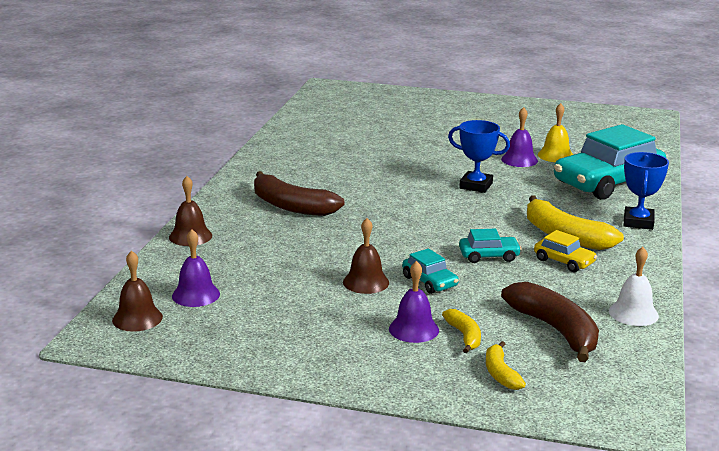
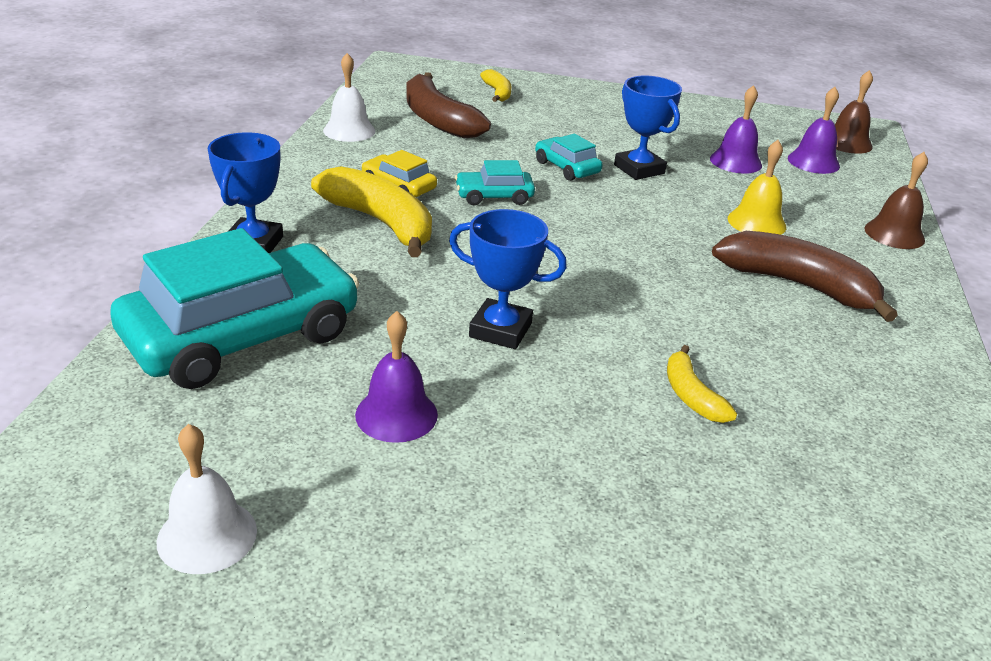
camera: 175 degrees right, 10 degrees up
brown bell [343,218,389,294] -> blue trophy [614,76,682,180]
purple bell [389,261,439,343] -> purple bell moved to [710,85,762,174]
yellow banana [442,309,481,353] -> yellow banana moved to [667,345,737,423]
yellow bell [538,103,573,162] -> yellow bell moved to [728,140,786,235]
none -> white bell [157,424,257,574]

